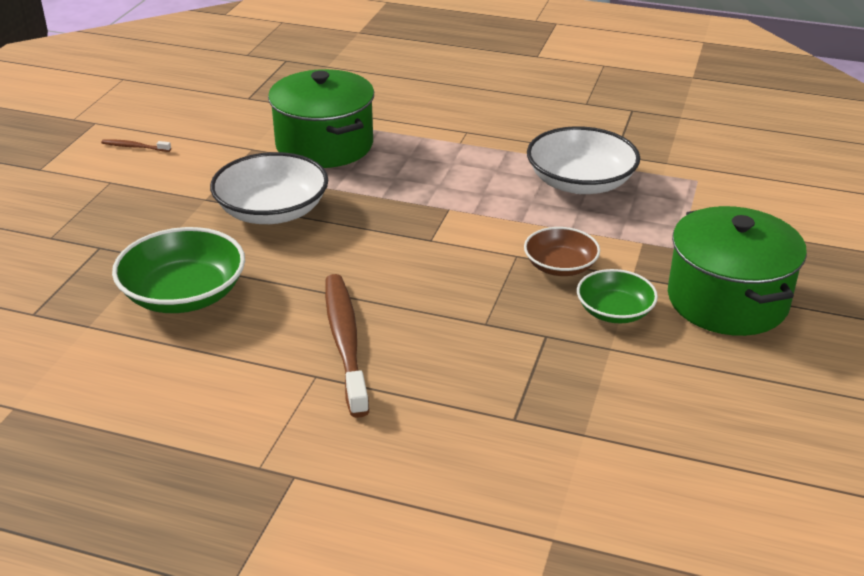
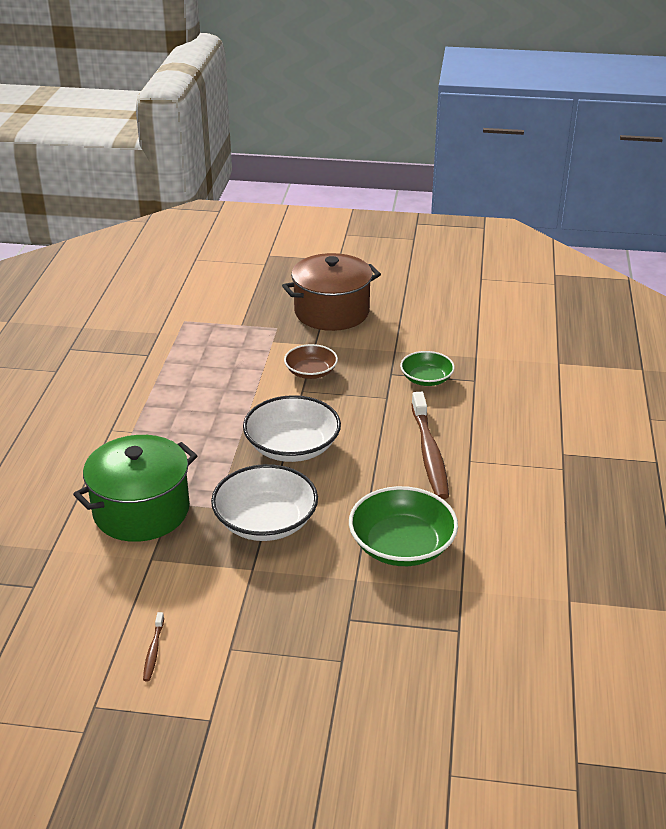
camera: 100 degrees left, 0 degrees up
brown toothbrush [325,274,369,418] -> brown toothbrush turned 75 degrees counterclockwise [411,392,449,500]
white bowl [527,126,640,194] -> white bowl moved to [243,395,341,462]
green bowl [577,269,658,323] -> green bowl moved to [400,351,455,386]
green pot [668,206,807,336] -> brown pot [282,253,381,331]

